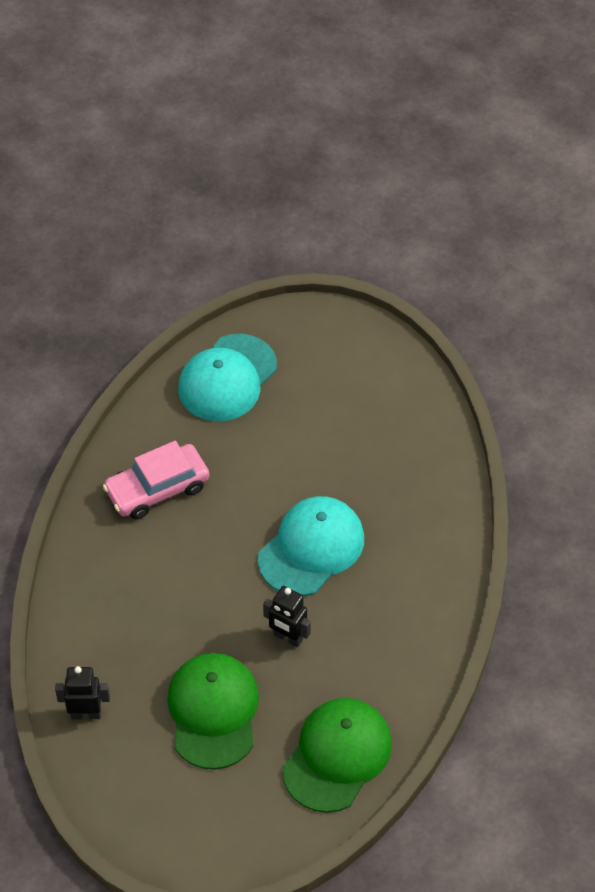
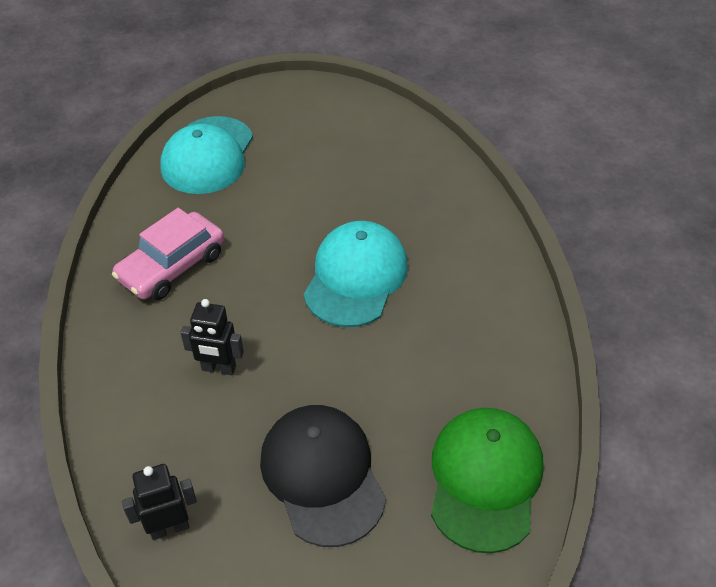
camera: 20 degrees left, 5 degrees down
green cap [167,653,259,770] -> black cap [260,405,386,547]
black robot [263,586,311,647] -> black robot moved to [180,299,244,375]

